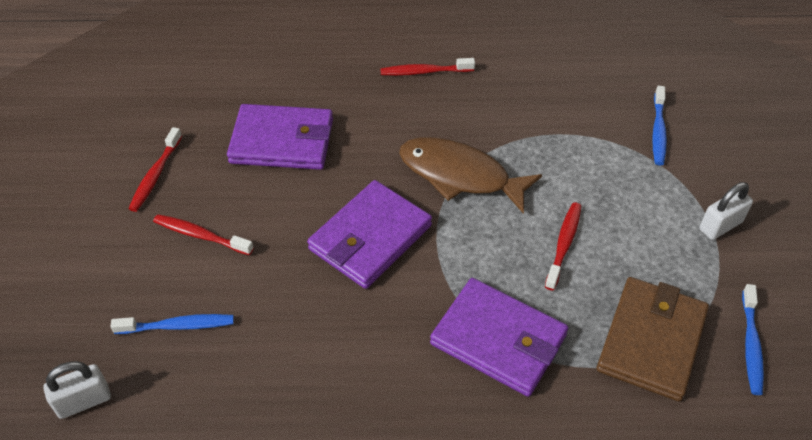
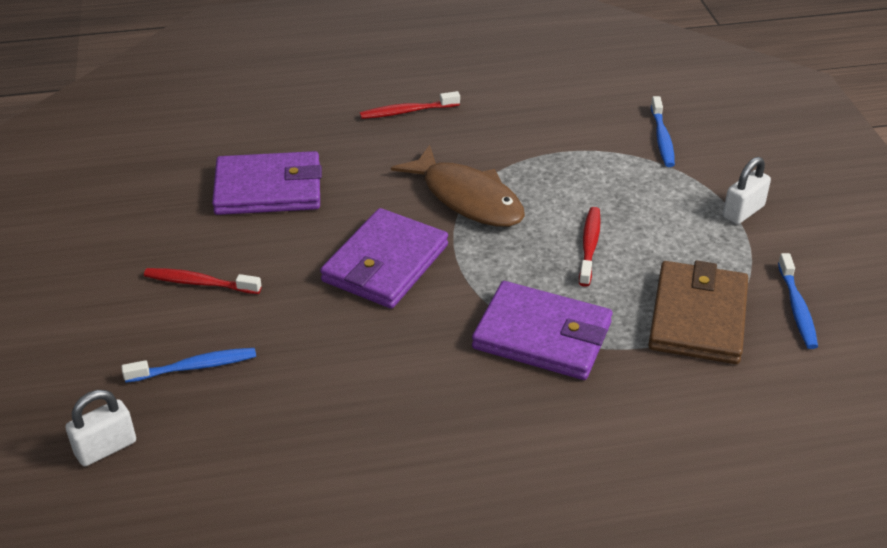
camera: 10 degrees left, 10 degrees down
red toothbrush [128,127,182,212] -> none
brown fish [399,137,542,214] -> brown fish turned 150 degrees counterclockwise [391,145,525,227]

